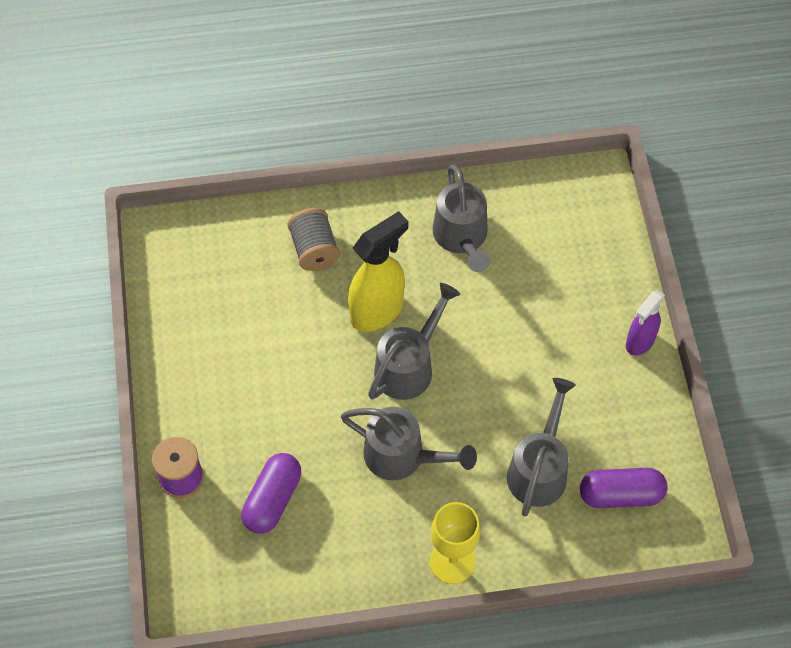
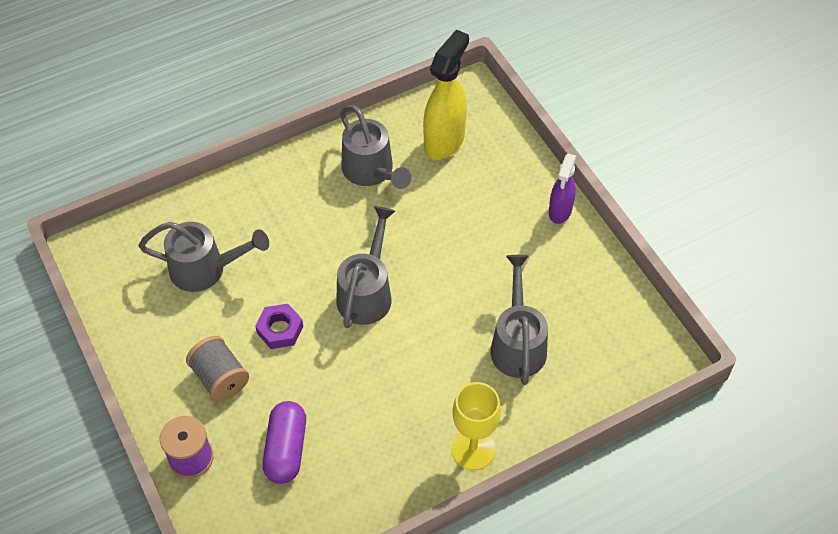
camera: 20 degrees left, 5 degrees down
grey spool [287,208,340,271] -> grey spool moved to [186,336,249,402]
grey watering can [341,407,477,480] -> grey watering can moved to [139,222,269,292]
yellow spray bottle [348,211,408,332] -> yellow spray bottle moved to [423,29,469,160]
purple capsule [580,468,667,508] -> none
none -> purple nut [255,304,303,349]

